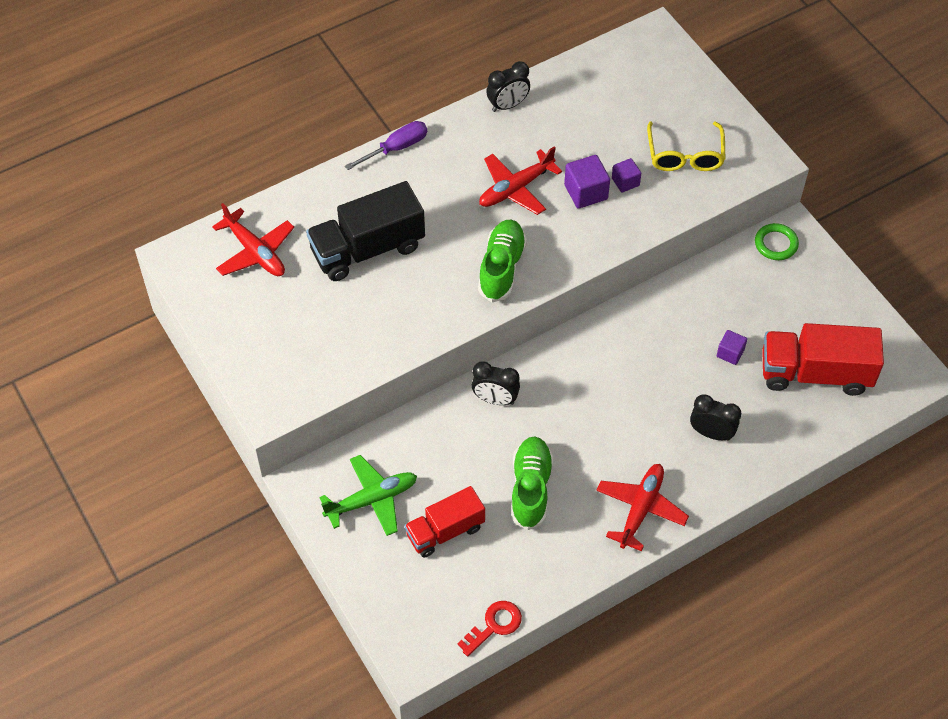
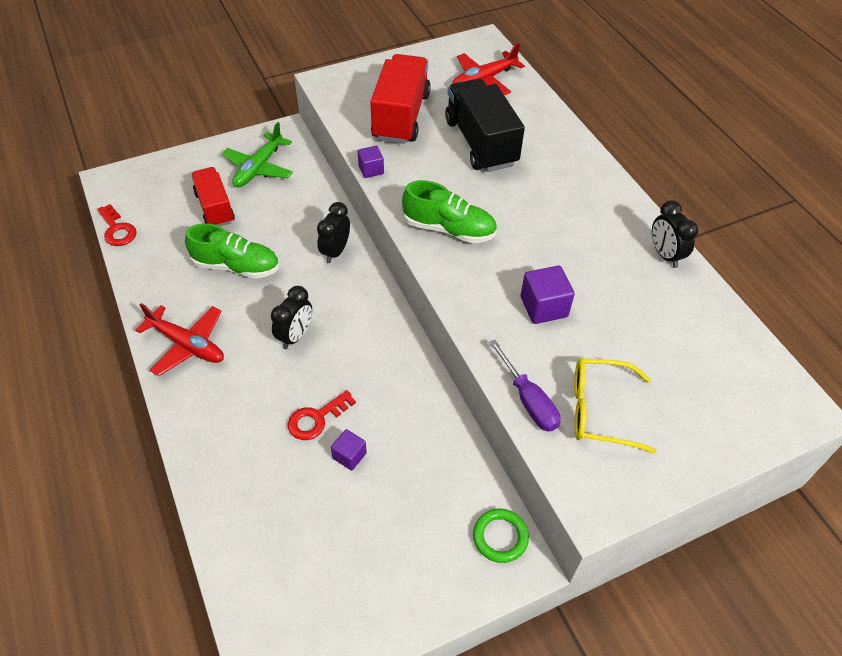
camera: 95 degrees right, 5 degrees down
green plane [319,455,417,536] -> green plane turned 45 degrees clockwise [222,122,293,187]
purple screwdriver [345,121,427,170] -> purple screwdriver moved to [489,340,561,432]
red plane [479,146,562,215] -> none
purple cube [612,158,641,192] -> purple cube moved to [358,146,384,178]
black clock [690,394,741,441] -> black clock moved to [271,286,312,349]
red truck [762,323,884,396] -> red truck moved to [370,54,431,144]
none -> red key [288,390,356,440]

